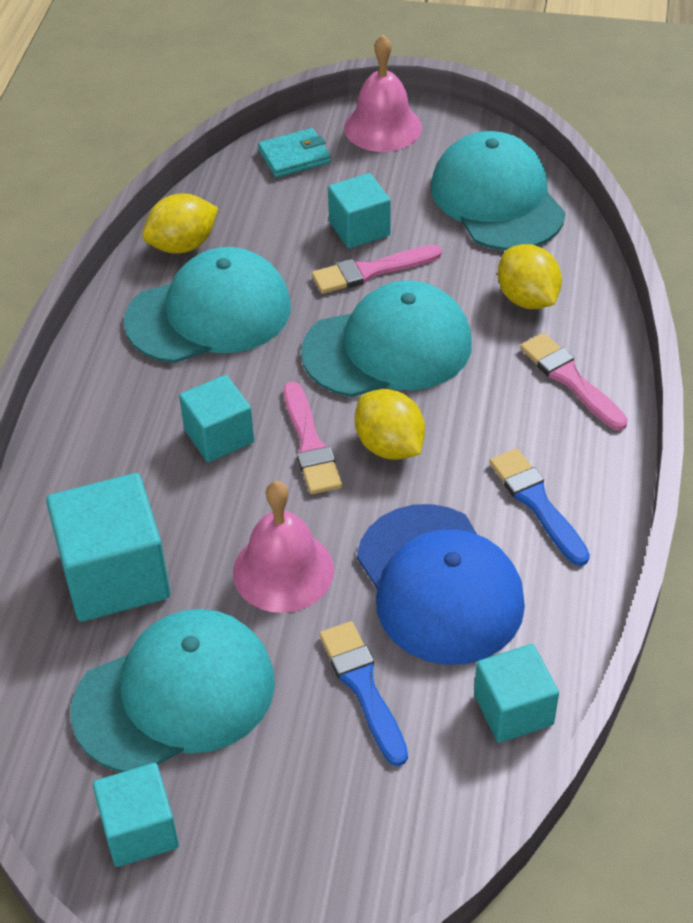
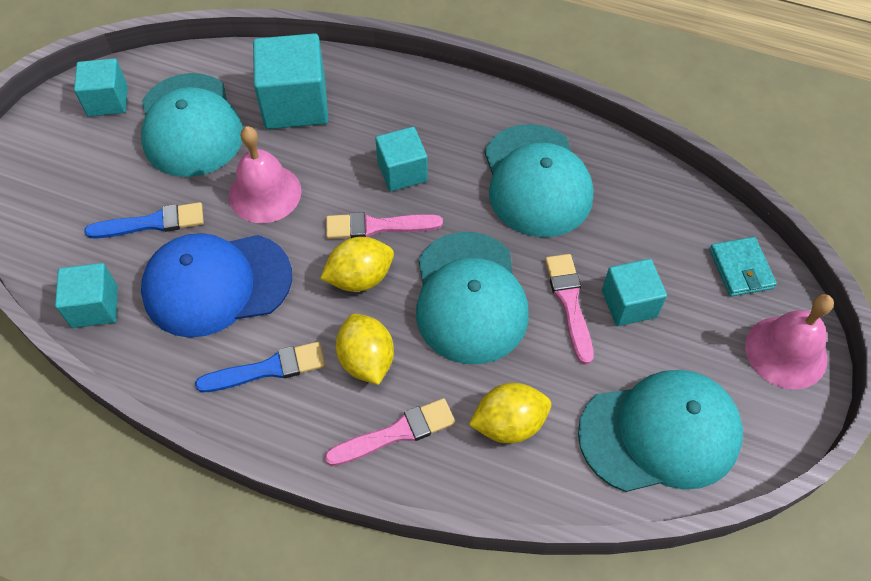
camera: 100 degrees right, 10 degrees up
yellow lemon [142,193,218,254] -> yellow lemon moved to [336,313,394,385]

